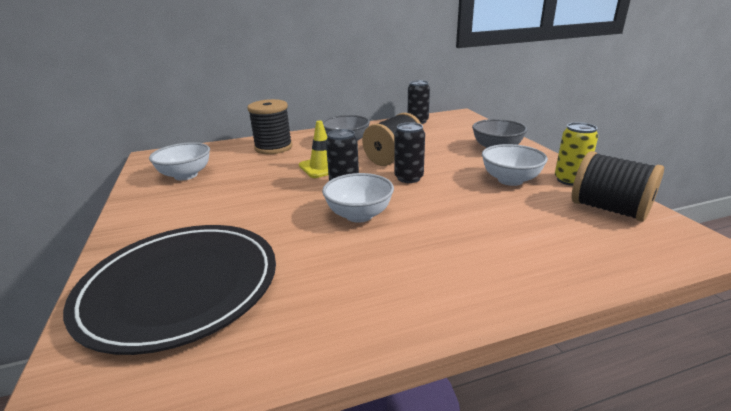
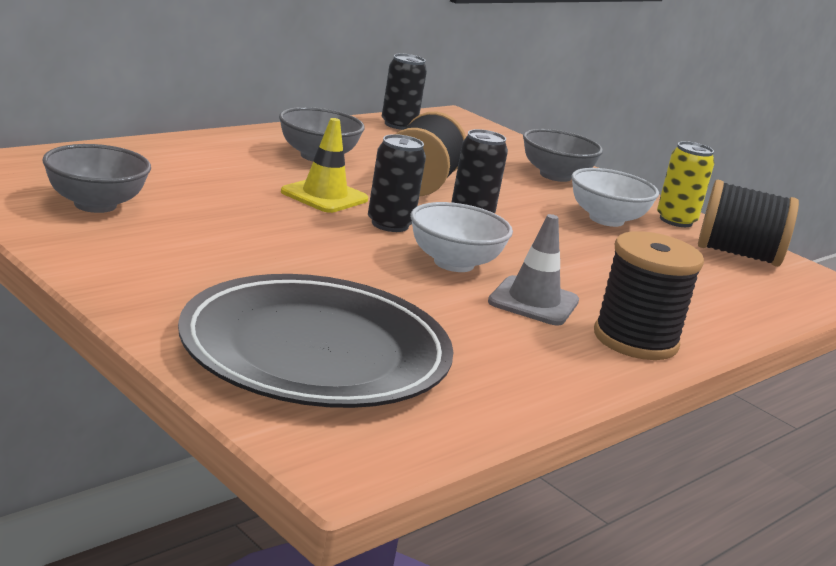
camera: 30 degrees left, 5 degrees down
white bowl [149,142,210,180] -> grey bowl [42,144,151,213]
black spool [247,99,292,154] -> black spool moved to [594,231,704,360]
none -> grey traffic cone [488,214,579,326]

